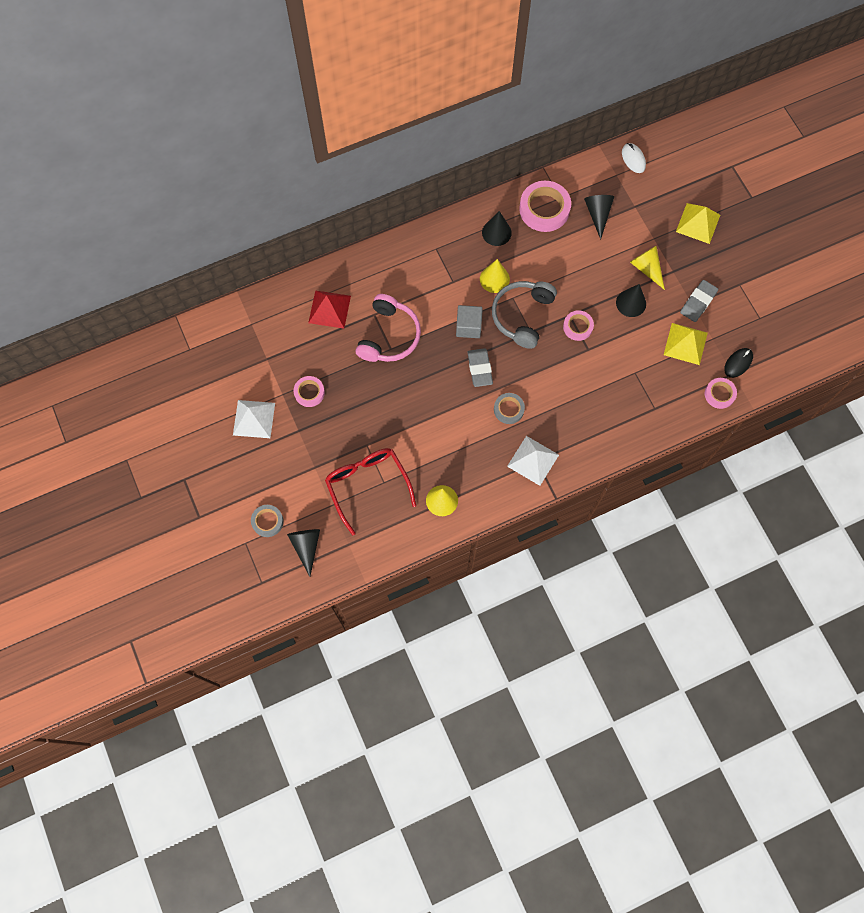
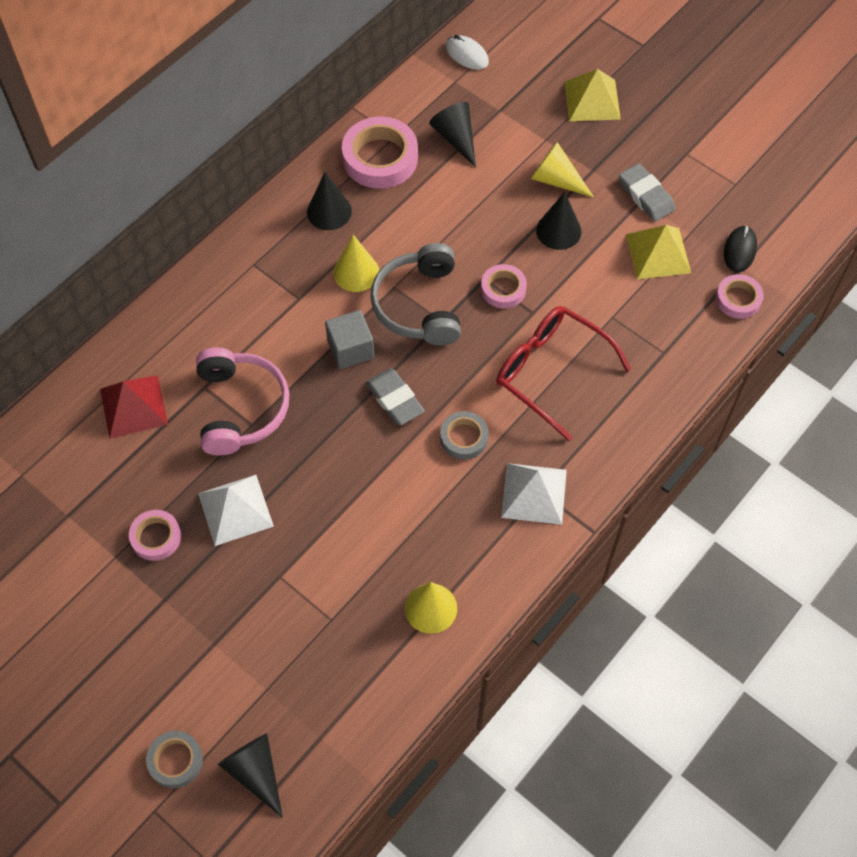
camera: 25 degrees left, 10 degrees down
white pyramid [233,400,275,438] -> white pyramid moved to [198,475,274,546]
red glasses [325,448,416,535] -> red glasses moved to [496,306,631,441]
grey eraser [680,280,718,322] -> grey eraser turned 45 degrees counterclockwise [619,163,675,222]

